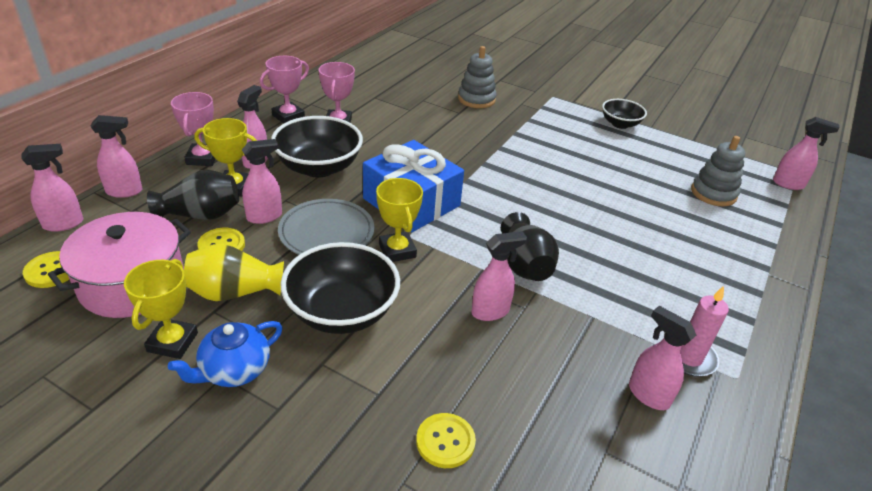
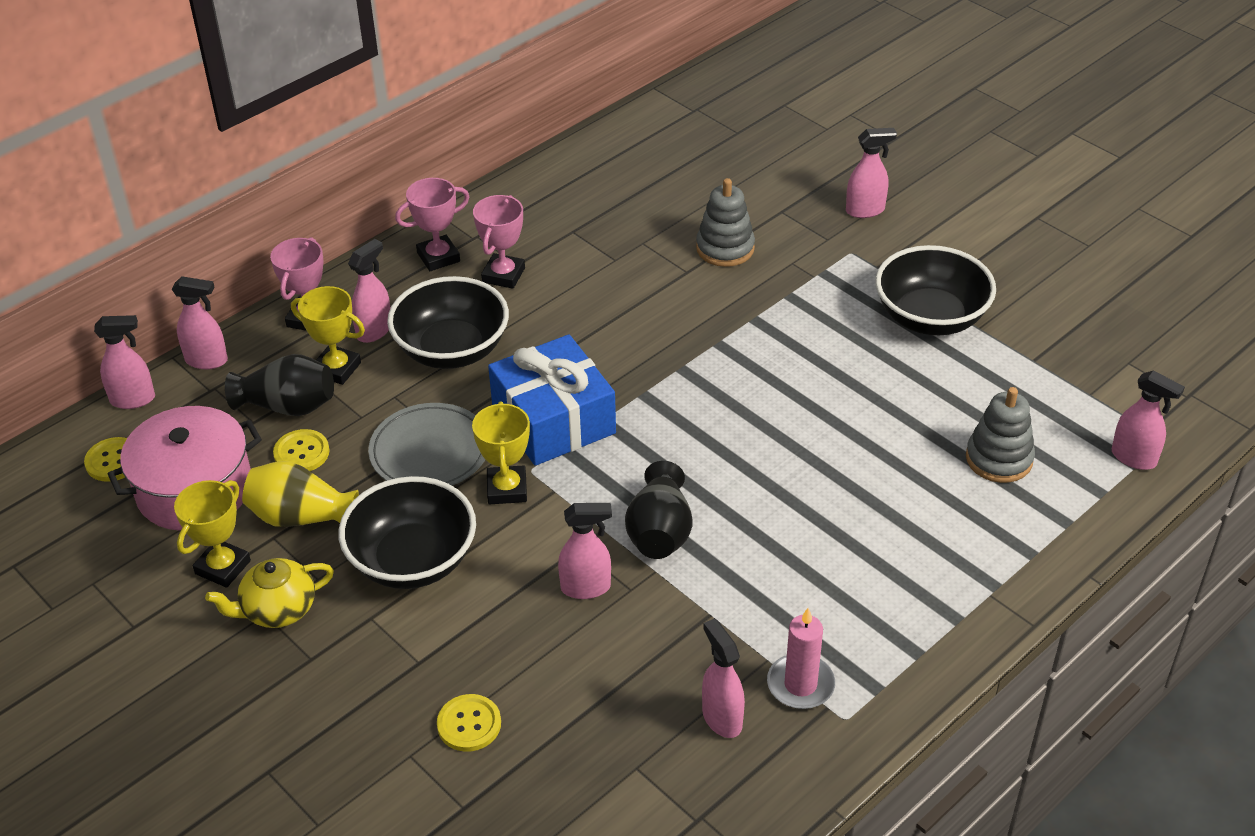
camera: 20 degrees right, 5 degrees up
blue teapot [168,321,283,387] -> yellow teapot [205,558,334,628]
pink spray bottle [242,139,282,224] -> pink spray bottle moved to [846,128,897,218]
black bowl [602,99,647,129] -> black bowl [875,245,996,335], size x1.72

